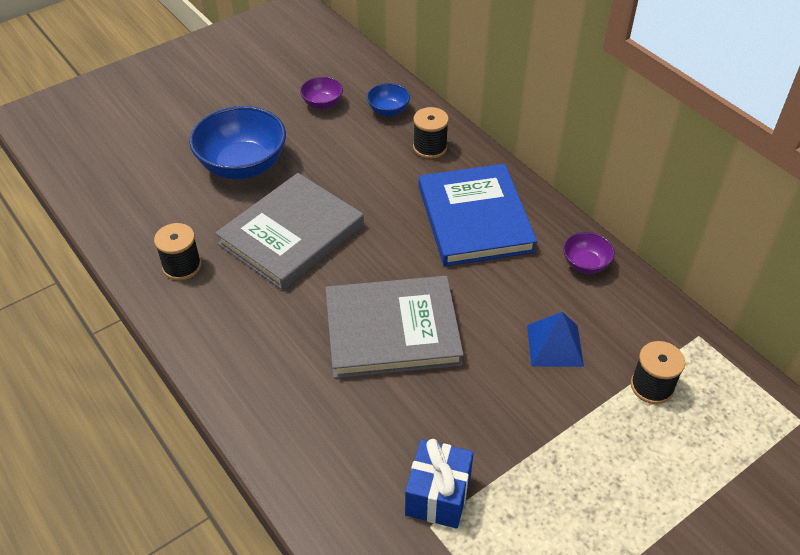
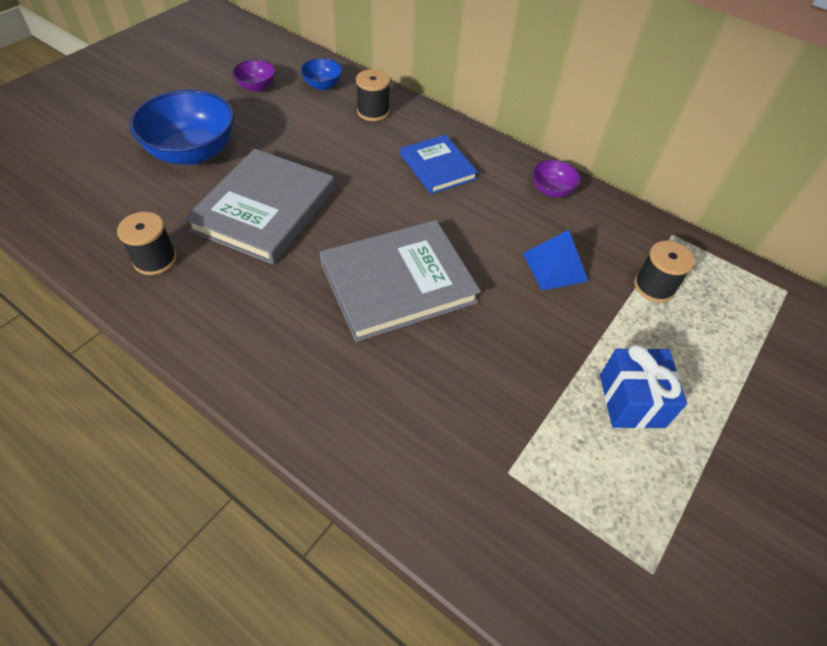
camera: 20 degrees left, 5 degrees up
blue gift [405,439,474,528] -> blue gift moved to [600,345,687,429]
blue book [419,164,537,266] -> blue book [401,135,478,194], size x0.59

